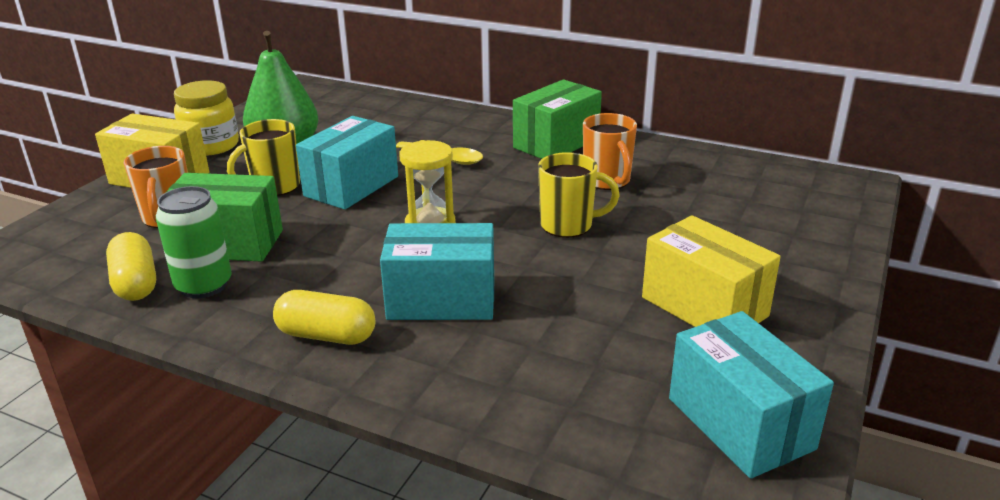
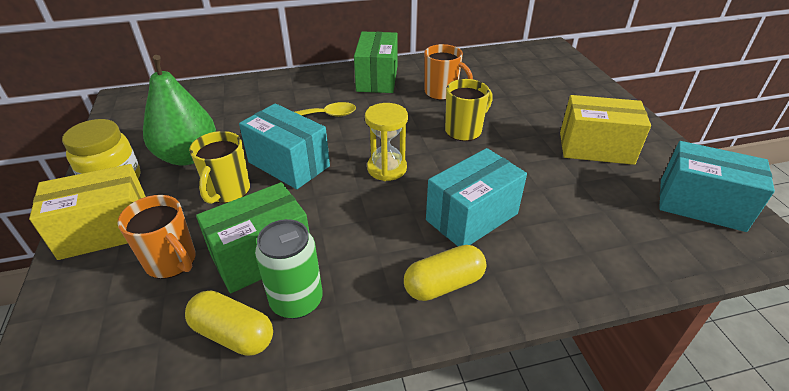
camera: 40 degrees left, 10 degrees up
turquoise box [296,116,398,210] -> turquoise box turned 45 degrees counterclockwise [239,103,330,189]

